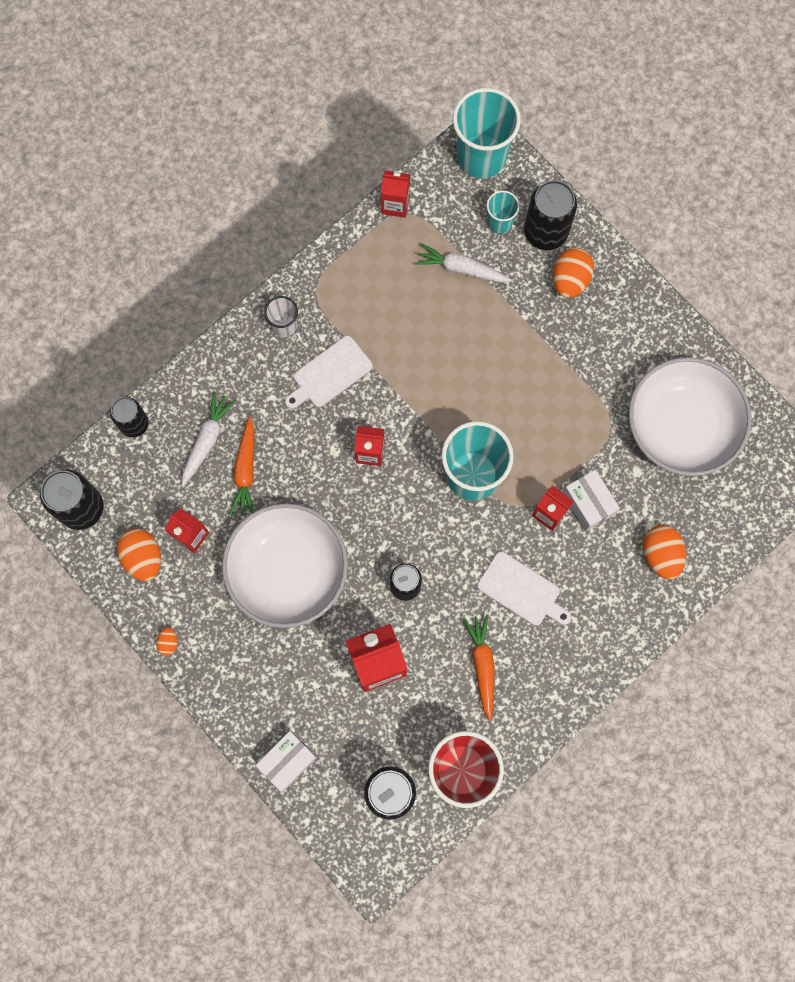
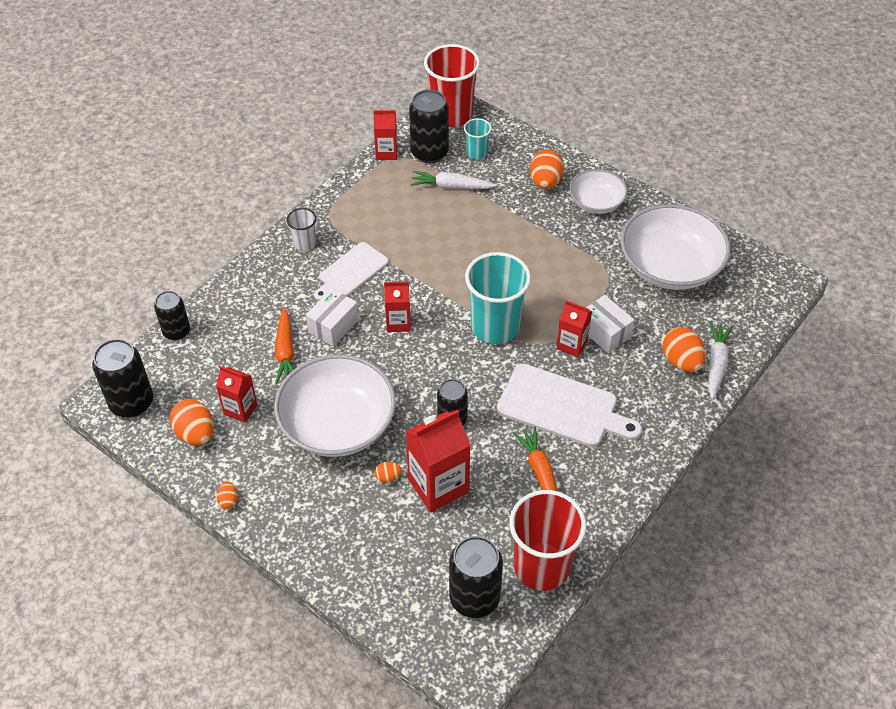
camera: 10 degrees left, 25 degrees down
white carrot [182,392,236,486] -> white carrot moved to [708,322,733,400]
white box [255,731,317,792] -> white box moved to [306,288,359,347]
turquoise cup [453,88,521,178] -> red cup [424,44,480,127]
white cutting board [477,552,571,625] -> white cutting board [497,364,642,447], size x1.53
black can [524,180,577,250] -> black can moved to [409,90,449,163]
none -> orange egg [374,462,402,483]
none -> white bowl [569,169,627,214]

